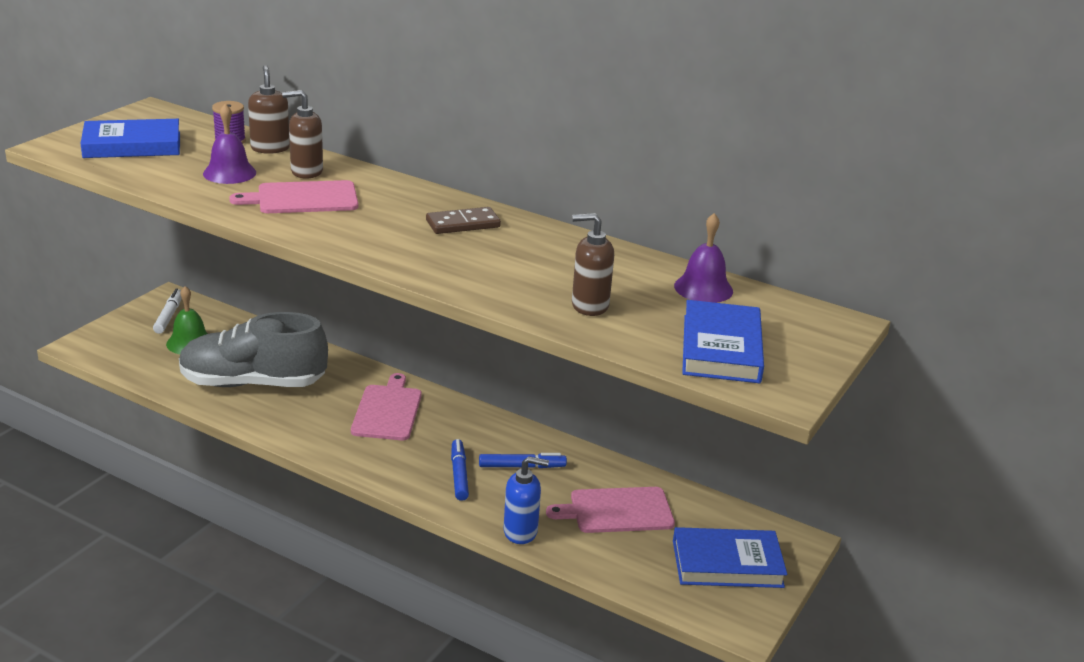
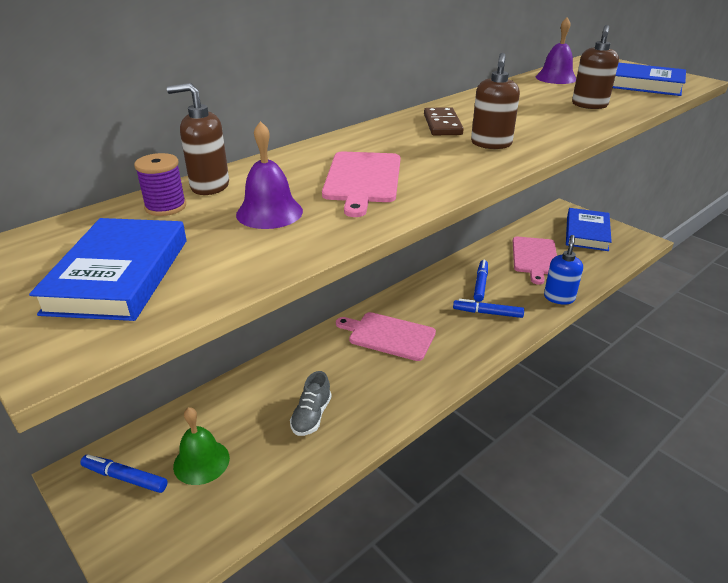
camera: 70 degrees left, 5 degrees up
white marker [153,288,182,334] -> blue marker [80,454,167,493]
grey shoe [179,312,328,387] -> grey shoe [290,371,332,436], size x0.44
brown soap dispenser [282,90,323,179] -> brown soap dispenser moved to [471,53,520,149]

